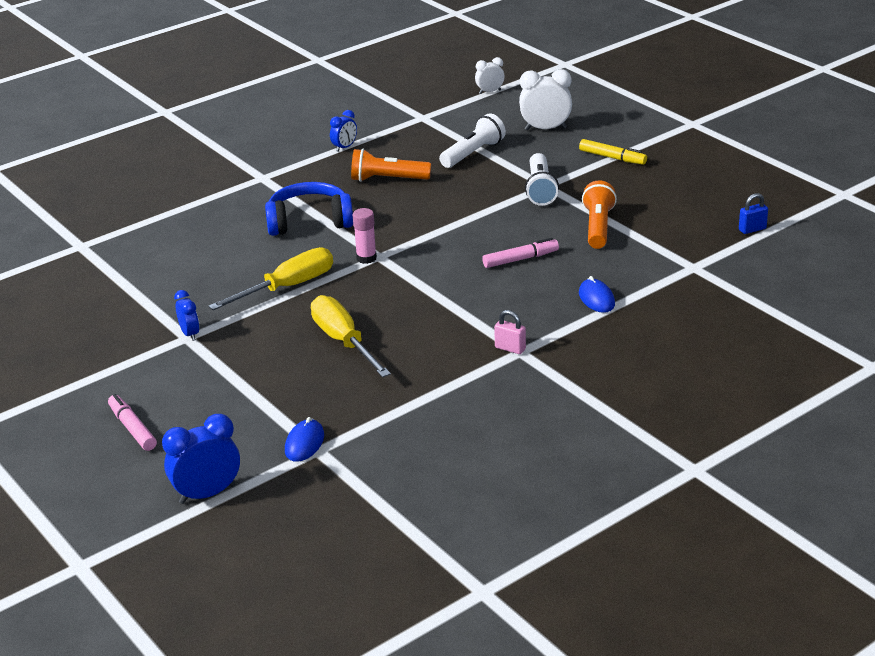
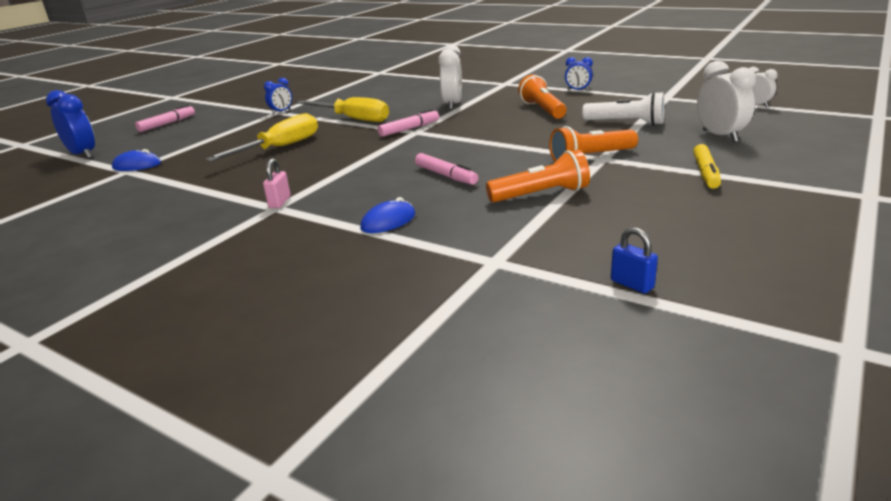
camera: 70 degrees right, 5 degrees down
blue headphones [265,182,353,236] -> white clock [438,44,462,110]
pink glue stick [353,208,377,264] -> pink marker [378,109,439,137]
white flashlight [525,153,559,206] -> orange flashlight [549,126,638,162]

